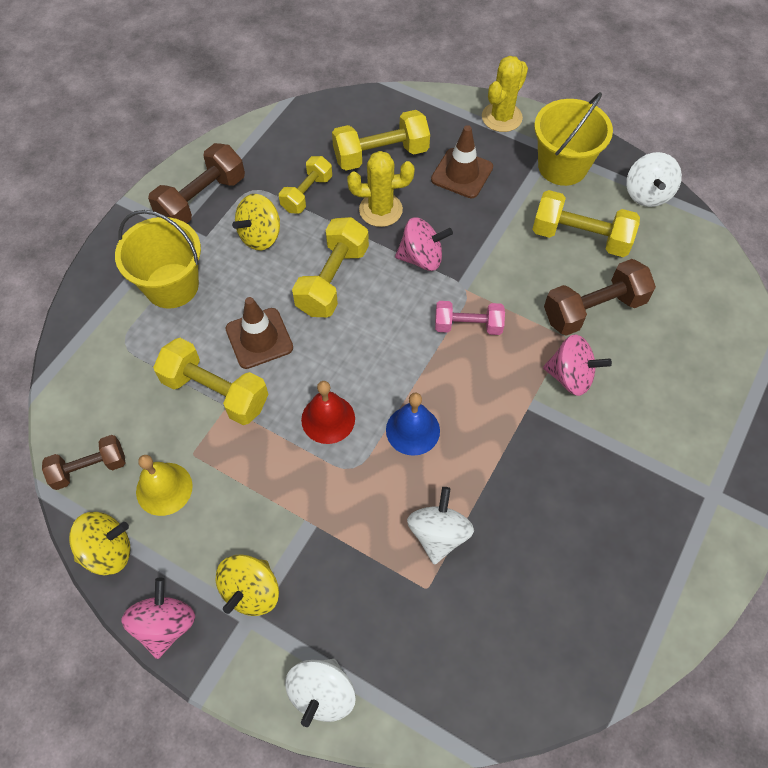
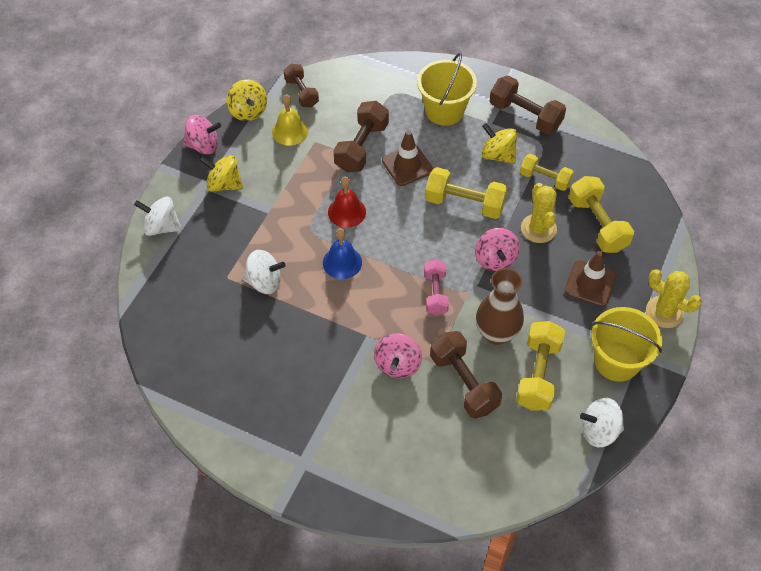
camera: 85 degrees right, 5 degrees down
yellow dumbbell [153,338,268,425] -> brown dumbbell [334,101,389,172]
none -> brown vase [476,268,524,345]

